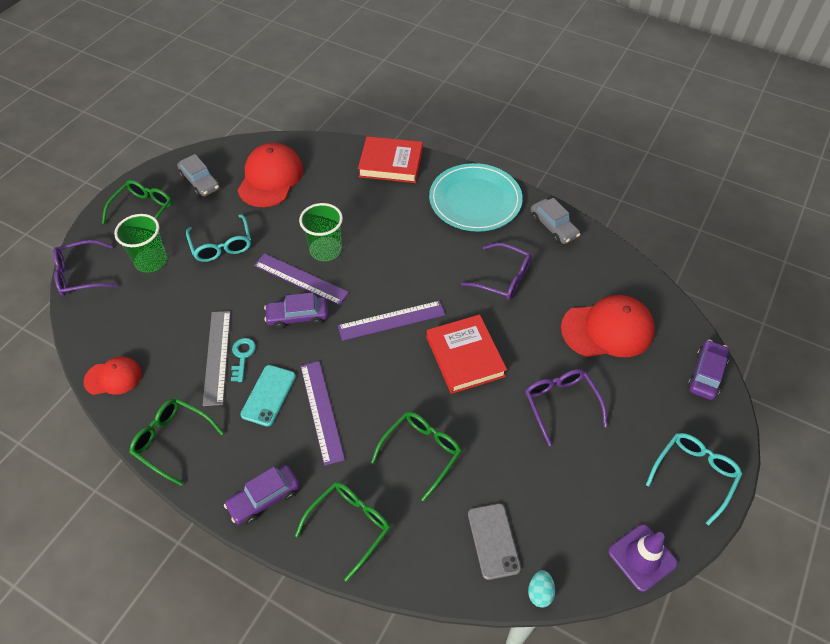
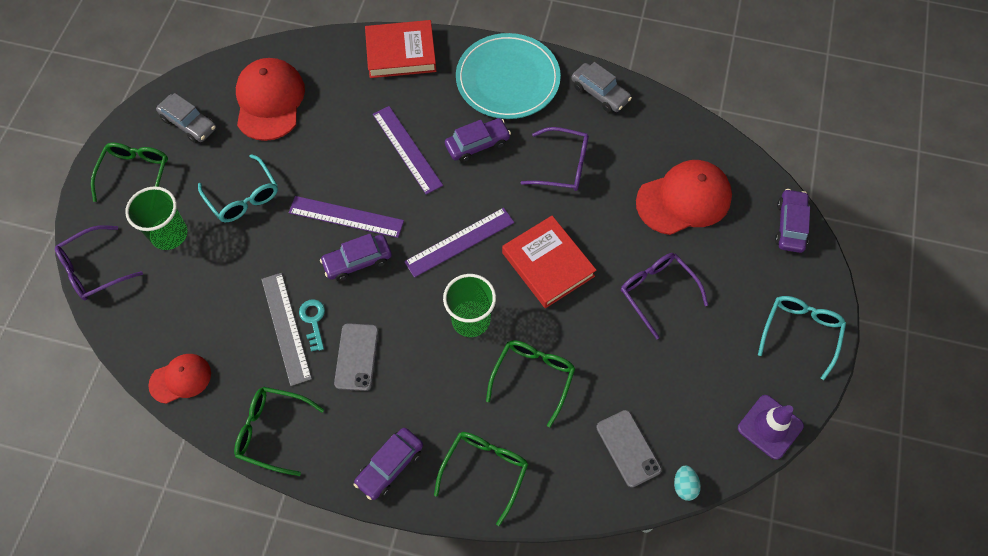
camera: 15 degrees left, 10 degrees up
turquoise phone [240,365,296,427] -> grey phone [334,323,379,391]
green cup [299,203,343,261] -> green cup moved to [443,274,496,337]
purple ruler [300,361,345,466] -> purple ruler moved to [373,106,443,195]
none -> purple car [445,118,511,162]

